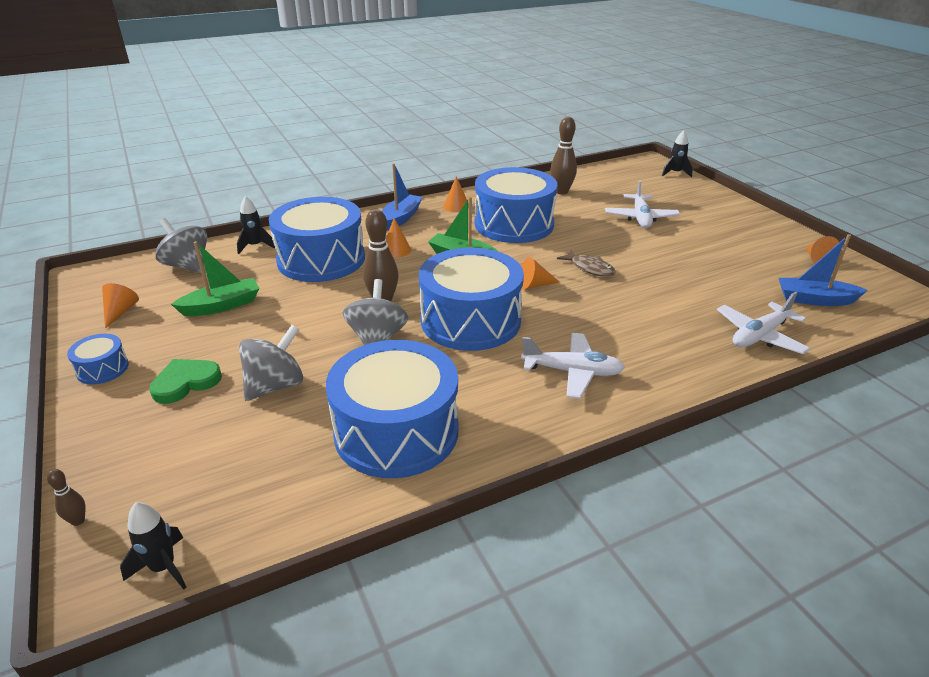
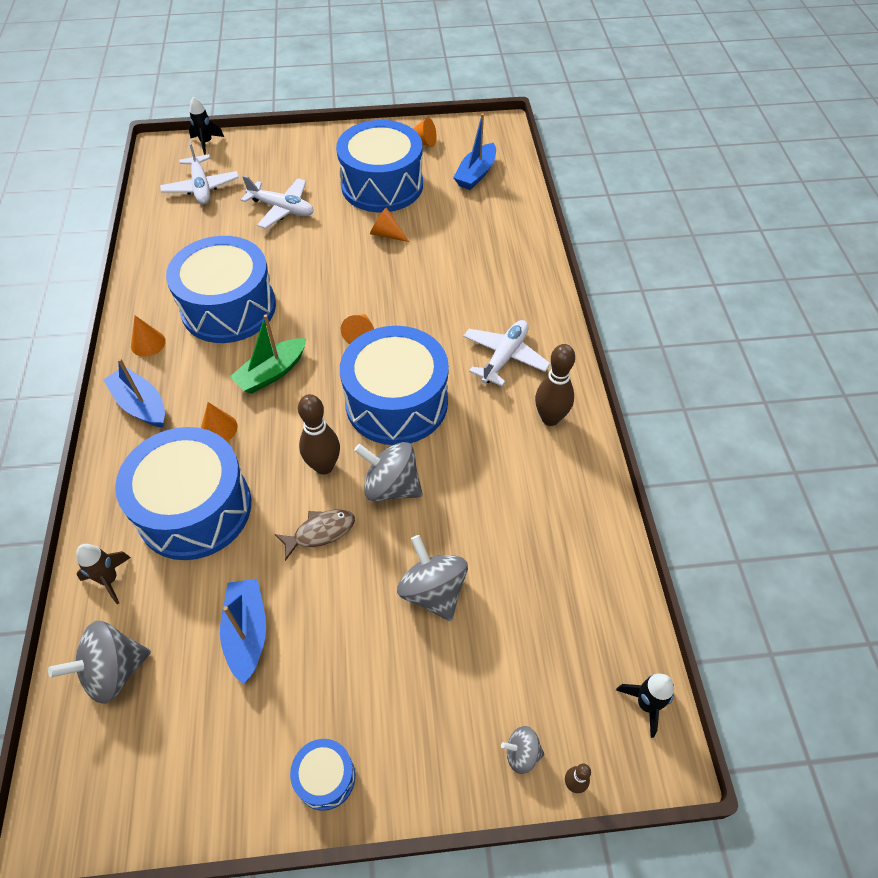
camera: 70 degrees left, 20 degrees up
orange cone [102,283,139,329] -> orange cone moved to [370,207,409,242]
green heart [149,359,222,404] -> none
green boat [171,241,260,316] -> blue boat [220,579,266,684]
black rocket [237,196,275,254] -> brown rocket [76,544,131,604]
blue drum [326,340,459,478] -> blue drum moved to [336,120,423,212]
brown bowling pin [550,117,577,195] -> brown bowling pin moved to [535,344,575,426]
brown fish [557,250,616,277] -> brown fish moved to [274,509,355,561]
white plane [717,292,810,354] -> white plane moved to [160,142,239,204]
none -> grey spinning top [501,726,545,774]

